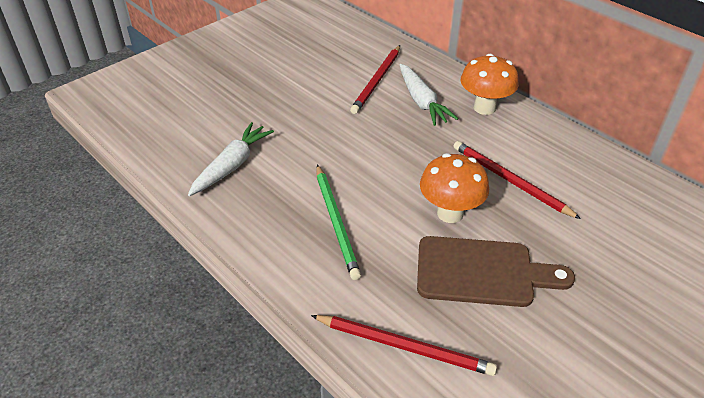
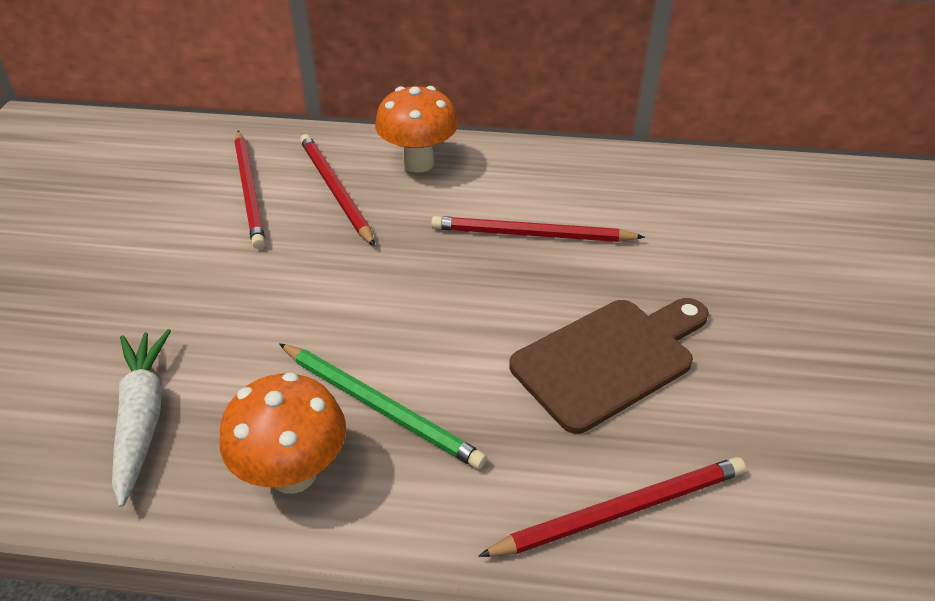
camera: 40 degrees left, 0 degrees up
white carrot [399,64,458,126] -> red pencil [300,134,375,247]
orange mushroom [420,153,489,223] -> orange mushroom moved to [220,372,346,494]

